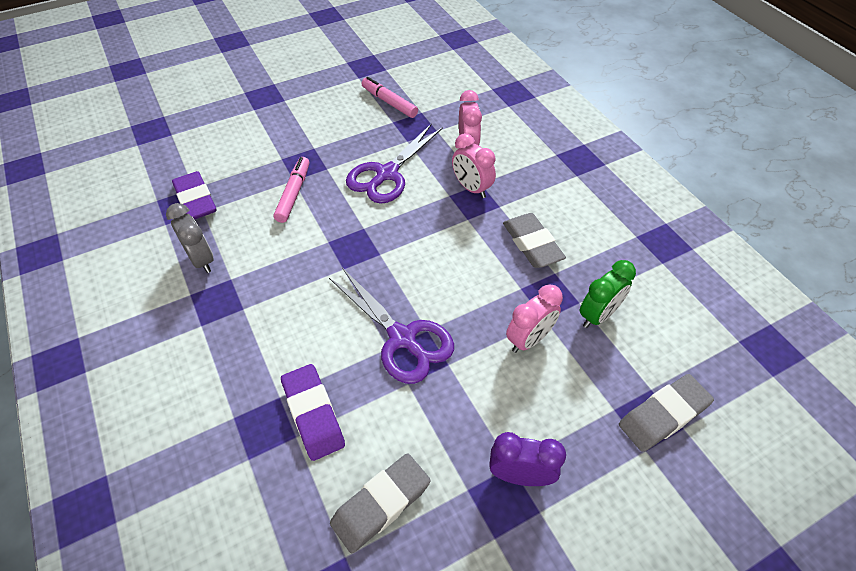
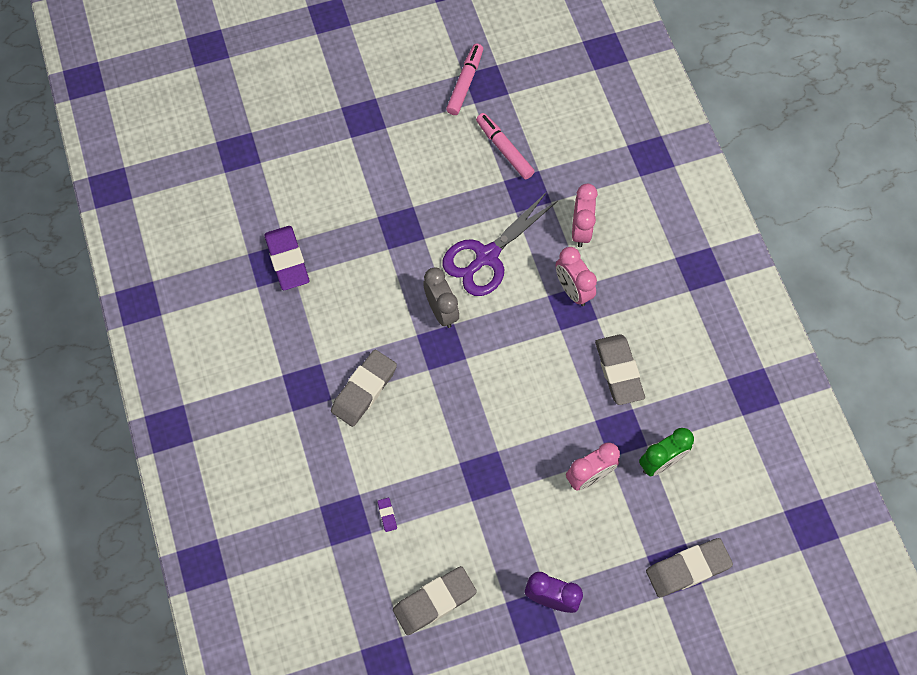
camera: 10 degrees right, 15 degrees up
grey clock [166,203,214,273] -> grey clock moved to [424,267,459,328]
pink marker [274,157,309,223] -> pink marker moved to [446,44,483,115]
purple eraser [281,364,345,461] -> purple eraser [378,498,397,532], size x0.41
purple scissors [329,268,454,384] -> none
none -> grey eraser [331,350,397,427]

